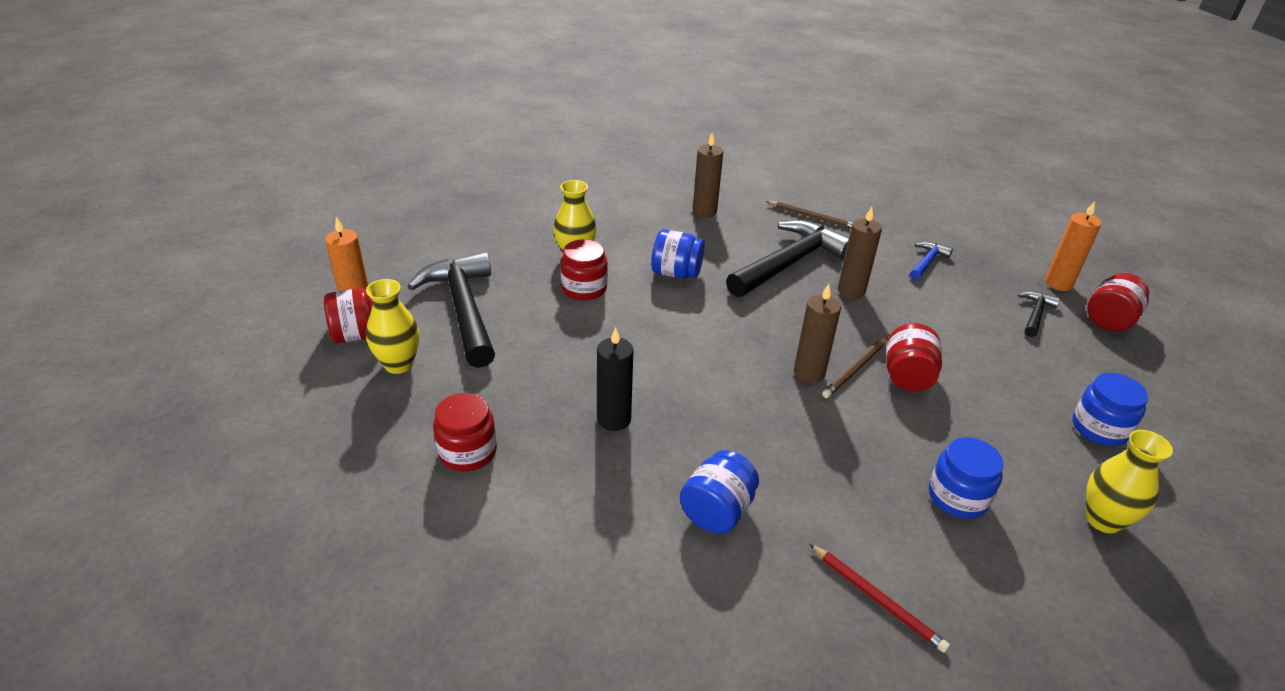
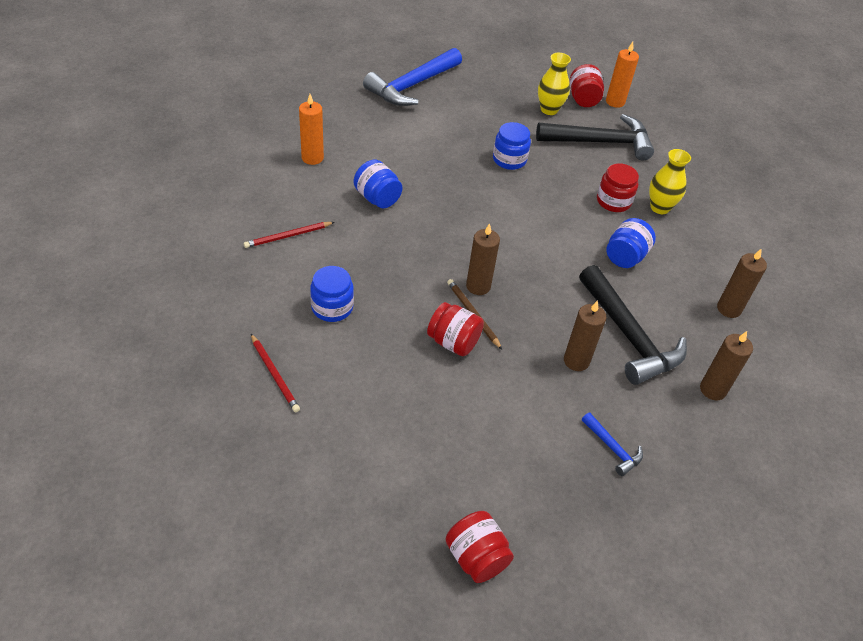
camera: 105 degrees right, 10 degrees up
red jar [433,393,497,472] -> none
black candle [597,327,633,431] -> none
brown pencil [766,201,853,229] -> brown candle [700,331,753,400]
black hammer [1018,291,1060,337] -> none
orange candle [1045,201,1102,291] -> orange candle moved to [299,94,324,165]
blue jar [1072,373,1148,446] -> blue jar moved to [493,122,531,170]
yellow vase [1086,430,1173,533] -> red pencil [251,334,300,412]
none -> blue hammer [363,48,462,106]

